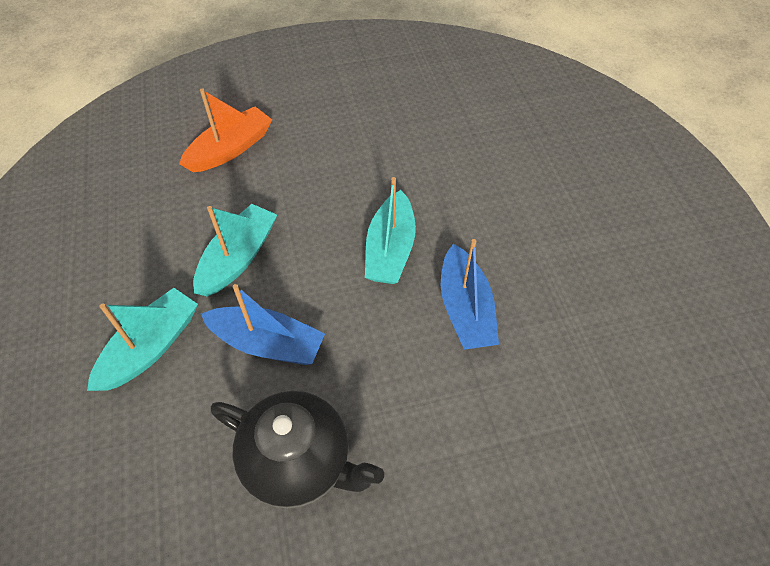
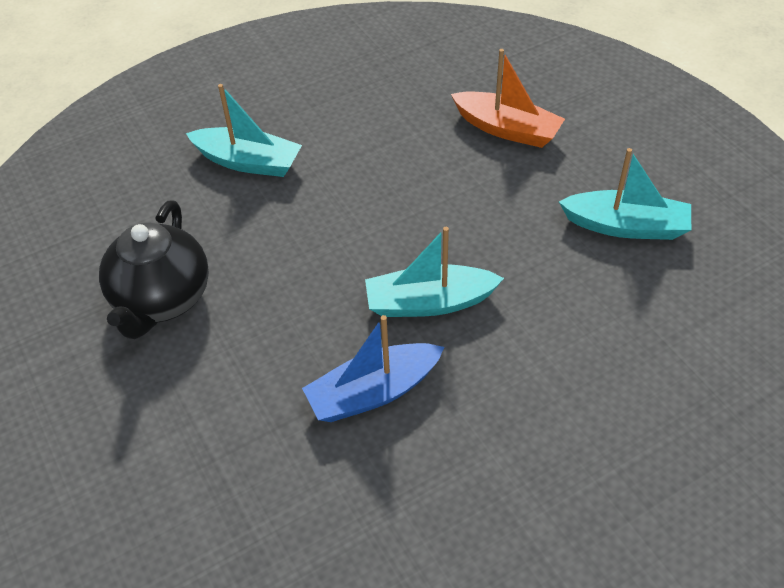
camera: 75 degrees right, 5 degrees down
turquoise boat [193,204,277,296] -> turquoise boat moved to [559,148,691,240]
blue boat [201,284,325,365] -> none

